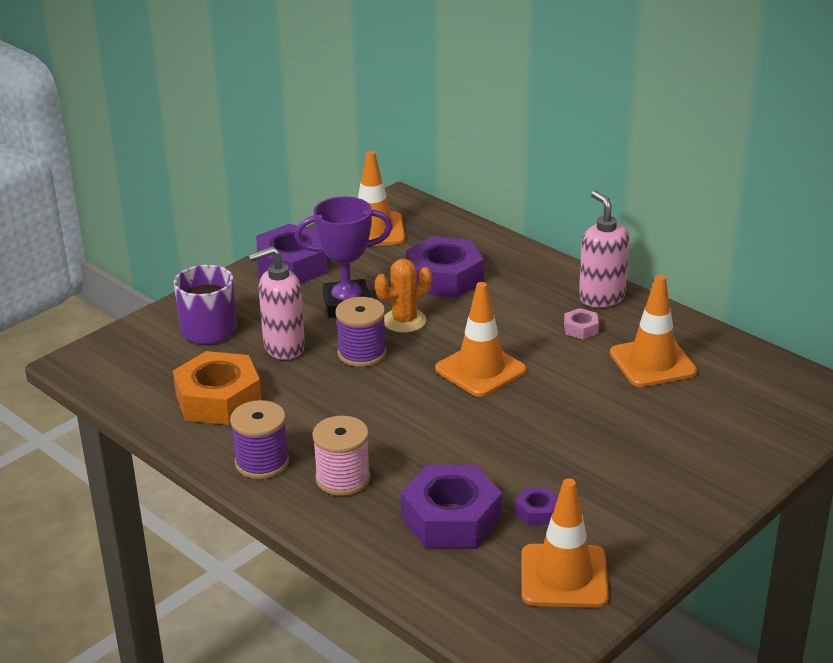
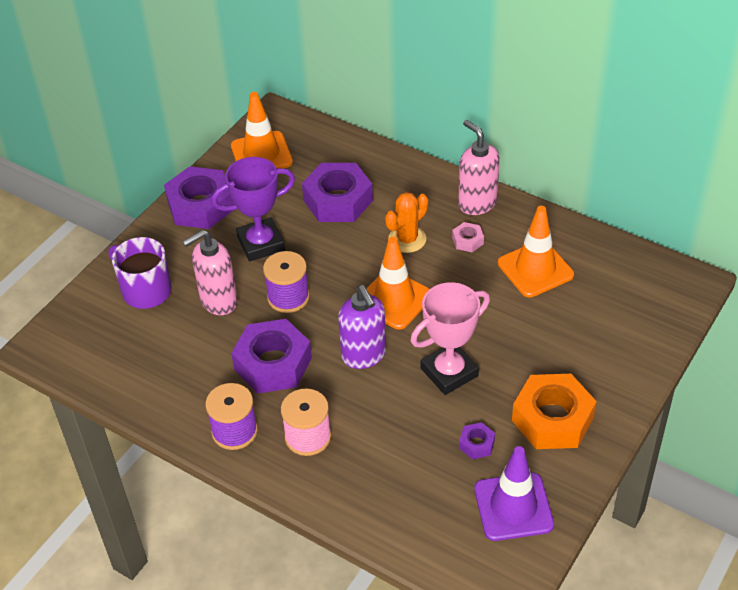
camera: 10 degrees left, 15 degrees up
orange nut [173,351,262,425] -> orange nut moved to [512,374,597,449]
orange cactus [375,259,432,333] -> orange cactus moved to [385,192,428,253]
purple nut [401,465,502,548] -> purple nut moved to [231,319,312,393]
orange traffic cone [521,478,609,608] -> purple traffic cone [474,446,554,541]
none -> purple soap dispenser [338,285,386,369]
none -> pink trophy [410,282,490,395]

